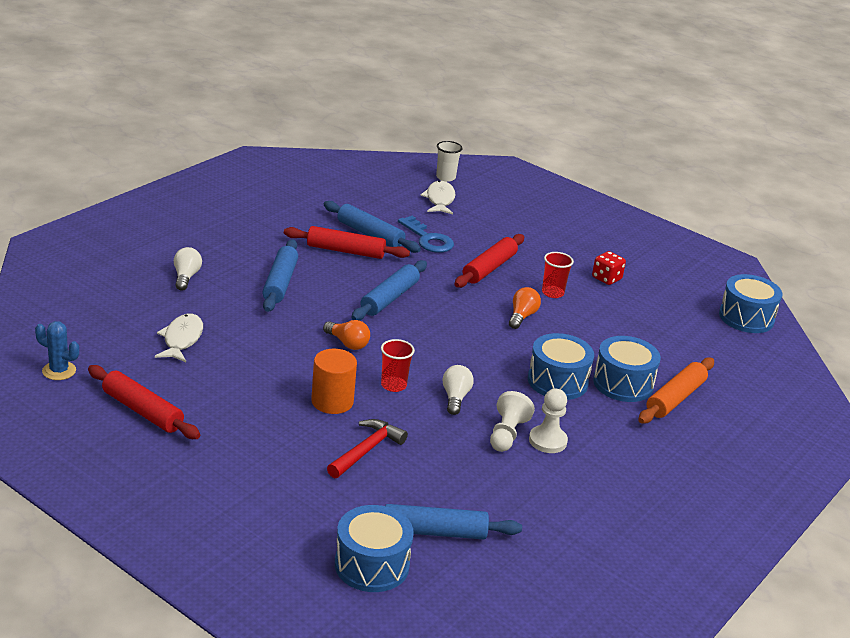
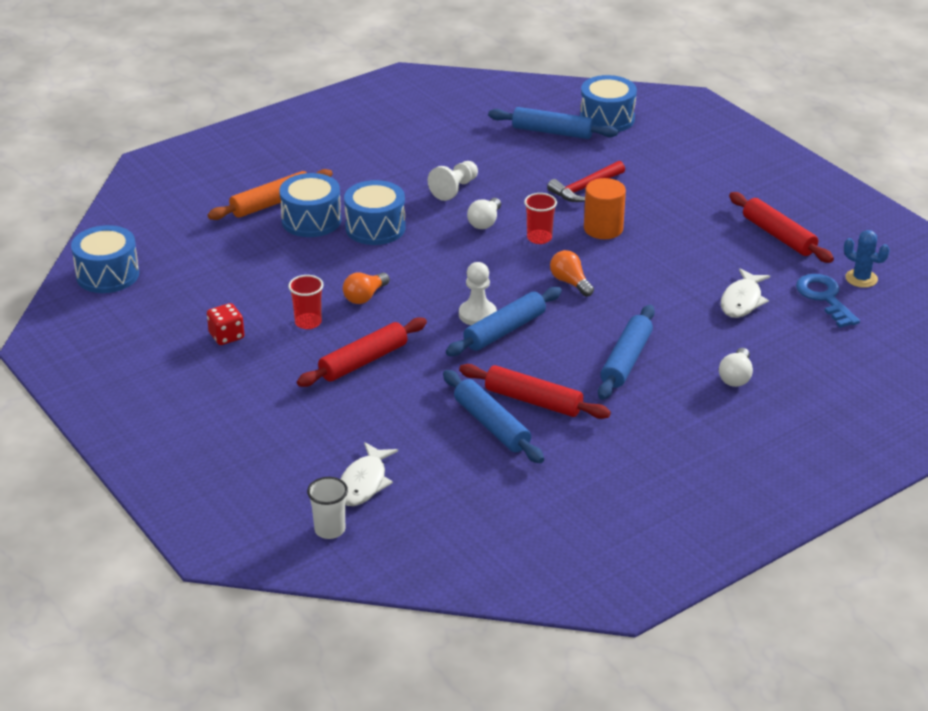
camera: 160 degrees left, 5 degrees up
blue key [398,216,454,253] -> blue key moved to [796,274,860,328]
white pawn [529,389,568,453] -> white pawn moved to [459,262,497,325]

